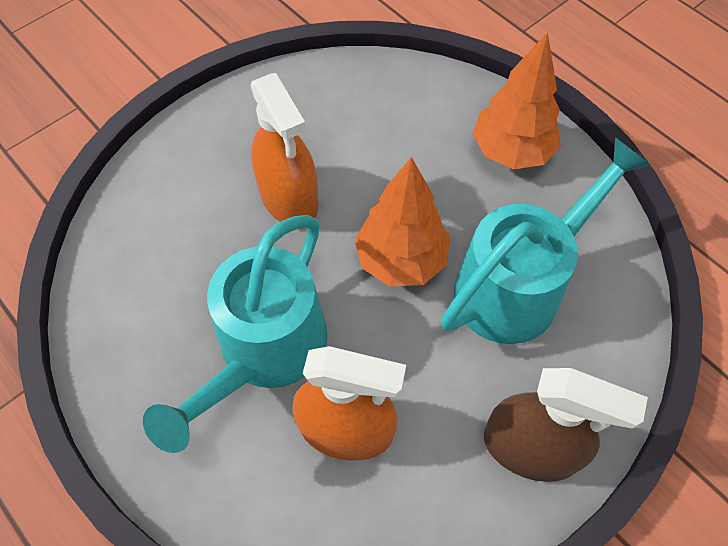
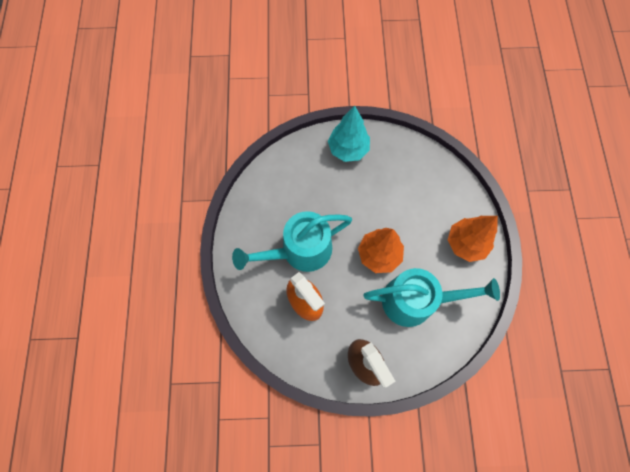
camera: 40 degrees right, 10 degrees up
orange spray bottle [251,73,319,222] -> none
none -> turquoise tree [328,106,370,162]

